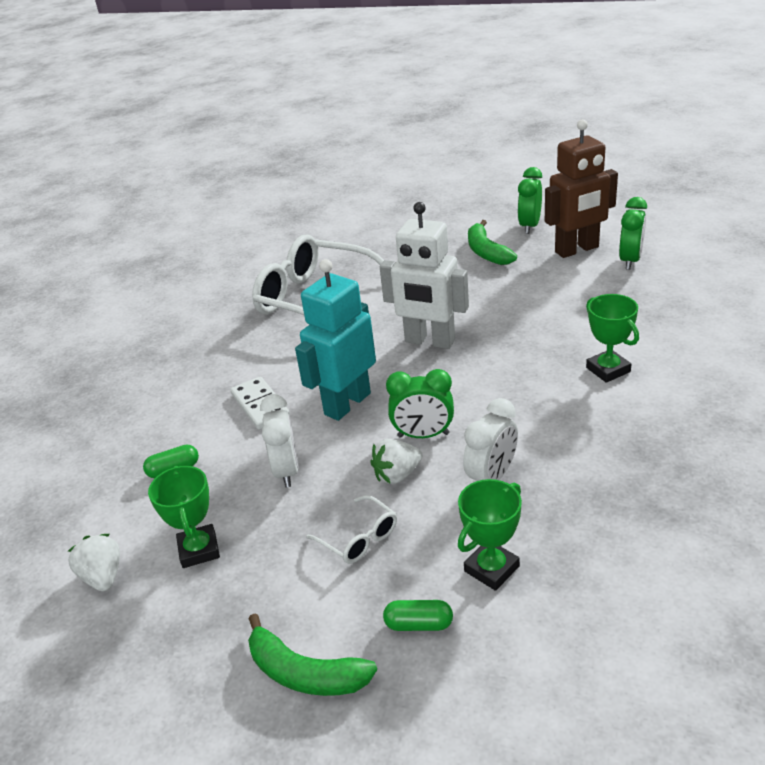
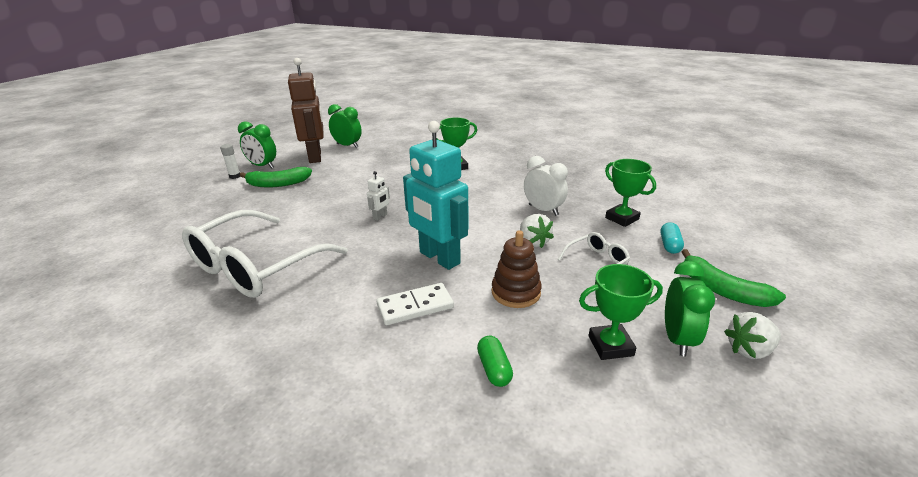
camera: 85 degrees left, 5 degrees down
white strawberry [68,534,120,591] -> white strawberry moved to [724,312,781,359]
green banana [248,614,377,696] -> green banana turned 105 degrees clockwise [682,249,786,307]
white clock [260,394,299,487] -> brown stacking toy [492,230,542,308]
white robot [380,202,469,349] -> white robot [367,171,390,221], size x0.41
green capsule [383,600,453,631] -> turquoise capsule [660,222,684,254]
green clock [386,369,454,438] -> green clock moved to [665,261,715,356]
none -> white glue stick [220,144,240,179]

